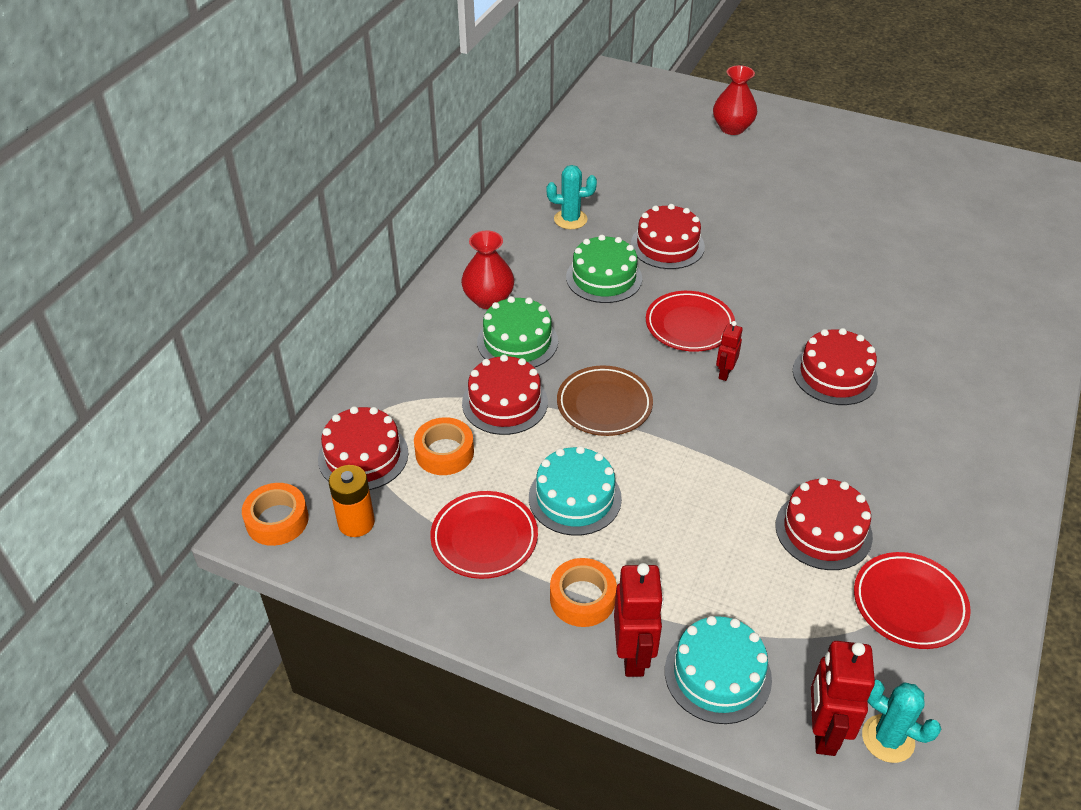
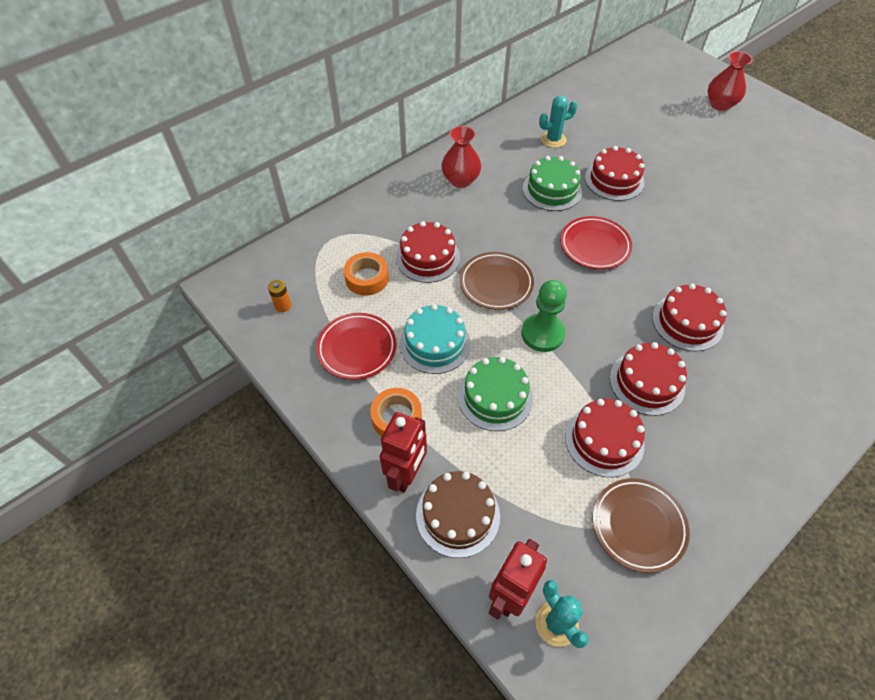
camera: 25 degrees right, 10 degrees up
orange tape [242,483,309,546] -> none
red cake [318,406,409,490] -> red cake moved to [610,342,687,416]
orange battery [329,465,375,537] -> orange battery [268,280,291,312], size x0.63
green cake [477,296,558,368] -> green cake moved to [458,357,533,431]
turquoise cactus [547,165,597,229] -> turquoise cactus turned 45 degrees counterclockwise [539,96,578,148]
turquoise cake [665,616,772,724] -> brown cake [416,471,500,558]
red robot [716,321,743,381] -> none
red plate [854,552,971,649] -> brown plate [593,478,690,573]
none -> green pawn [521,280,567,352]

